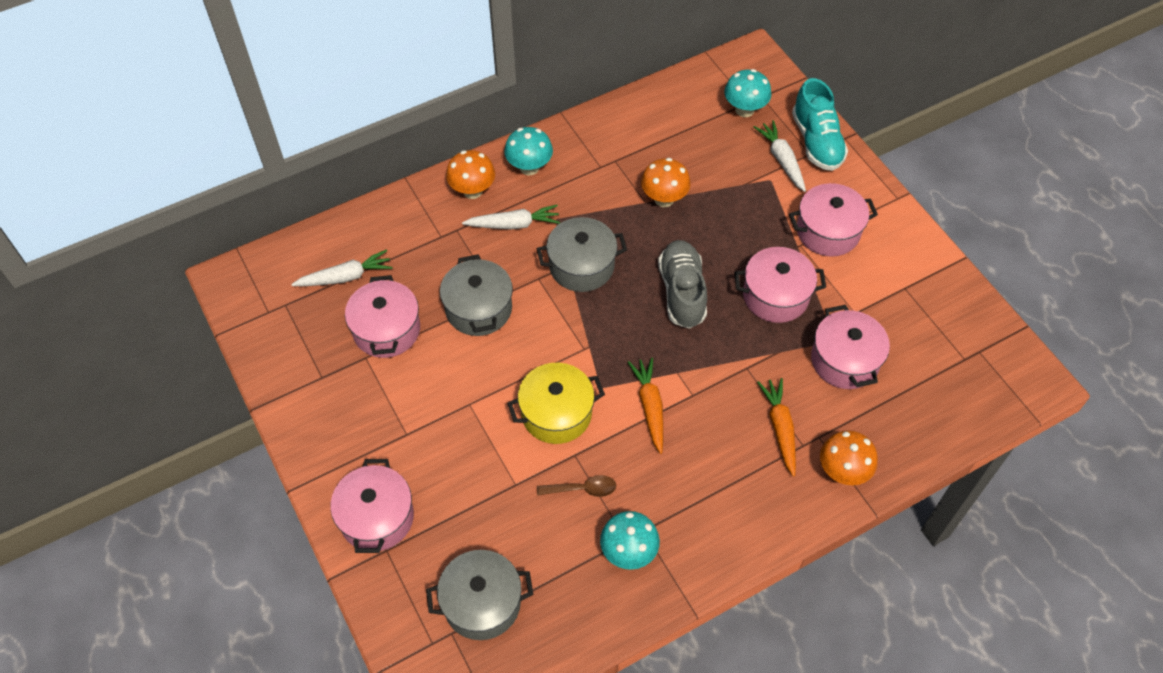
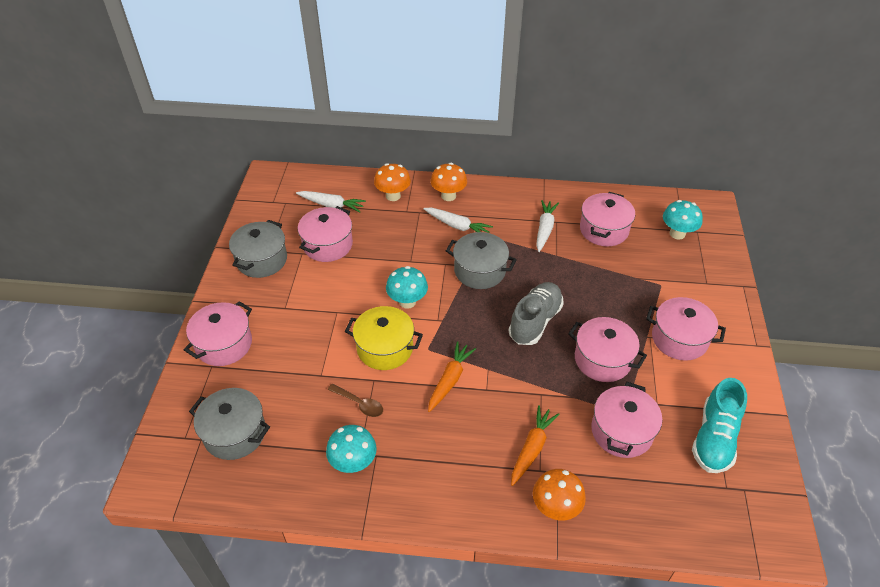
camera: 35 degrees right, 10 degrees down
grey pot [440,254,513,336] -> grey pot moved to [229,220,287,278]
turquoise mushroom [504,127,553,175] -> turquoise mushroom moved to [386,266,428,309]
orange mushroom [641,158,691,207] -> orange mushroom moved to [374,163,411,201]
white carrot [754,120,806,192] -> white carrot moved to [536,200,559,252]
turquoise shoe [792,78,848,171] -> turquoise shoe moved to [692,378,747,473]
none -> pink pot [580,192,635,246]

